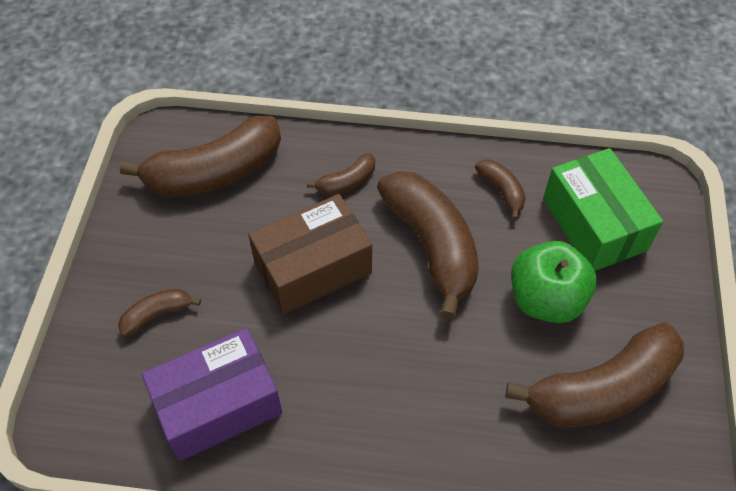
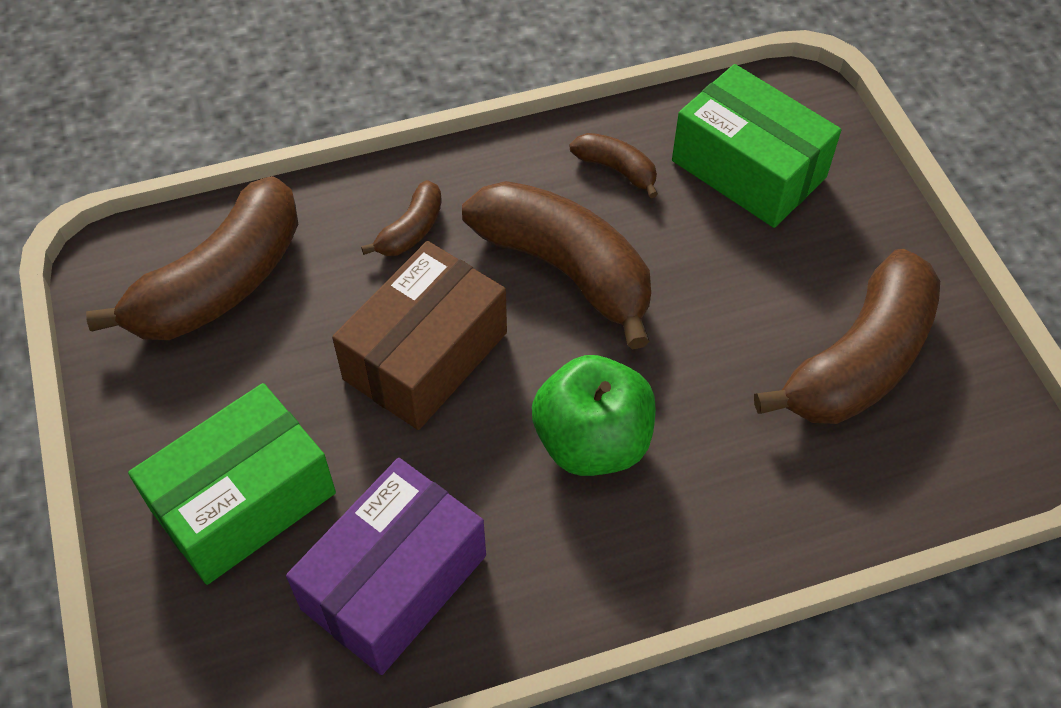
camera: 25 degrees left, 0 degrees up
brown banana [118,289,201,337] -> green box [128,383,336,585]
green apple [511,241,597,323] -> green apple moved to [532,355,656,476]

